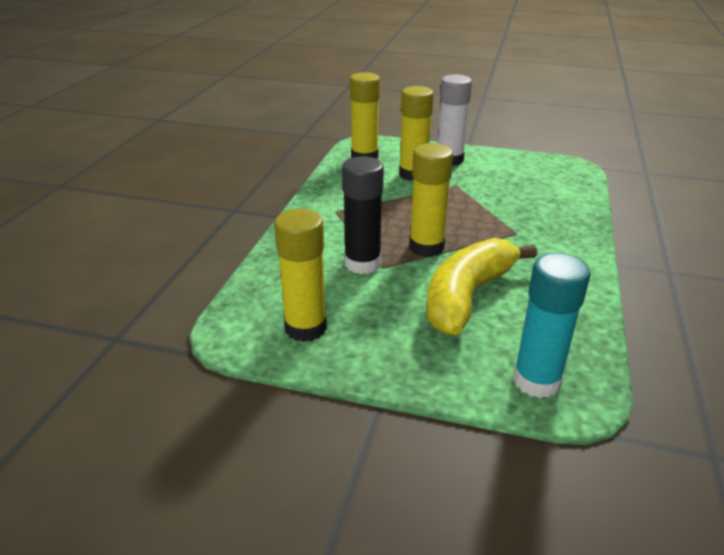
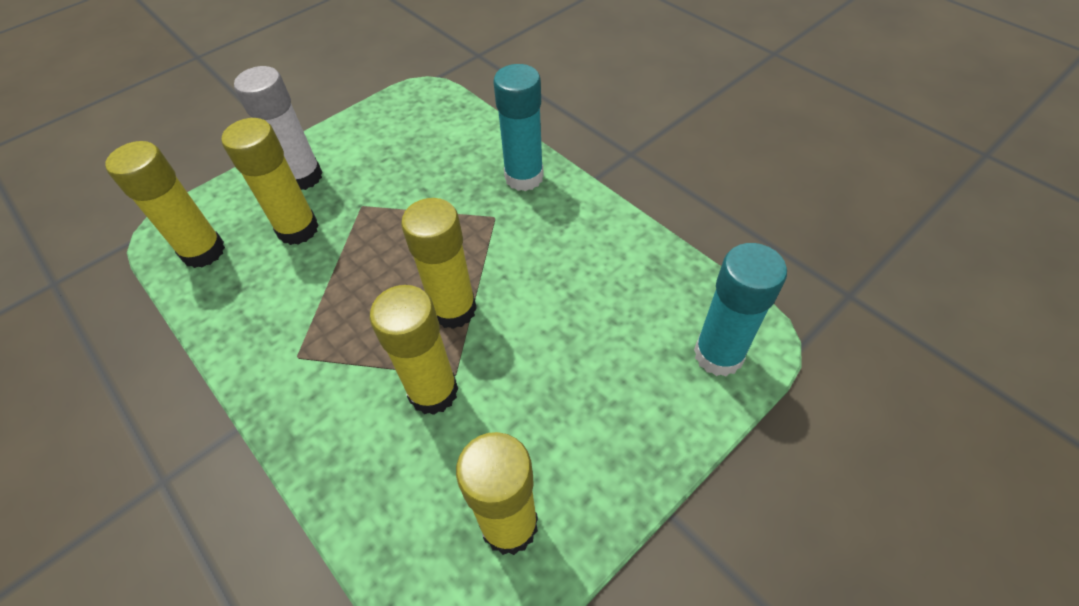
camera: 55 degrees left, 20 degrees up
black glue stick [342,156,384,274] -> yellow glue stick [370,285,458,415]
yellow banana [427,238,537,335] -> none
none -> turquoise glue stick [493,64,544,191]

